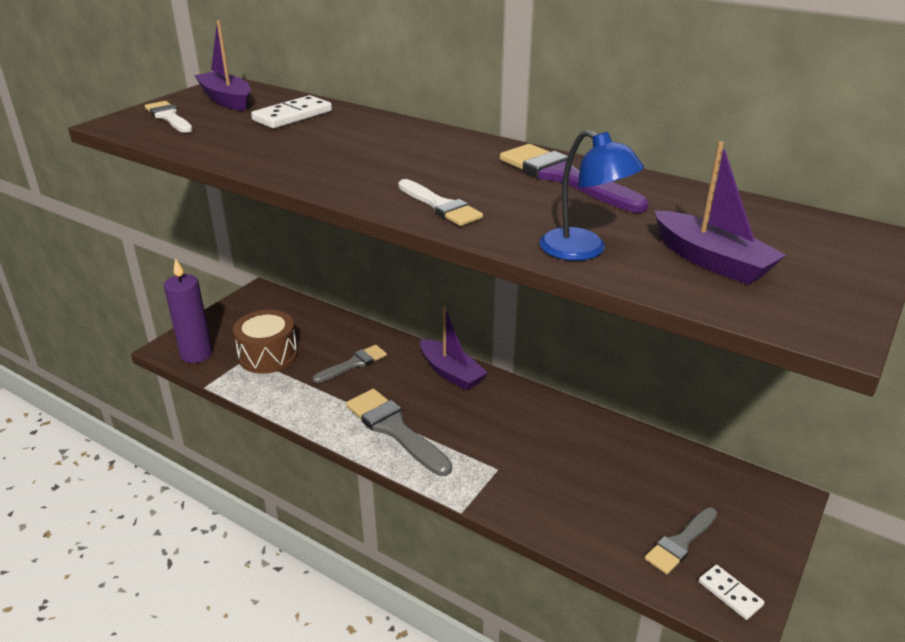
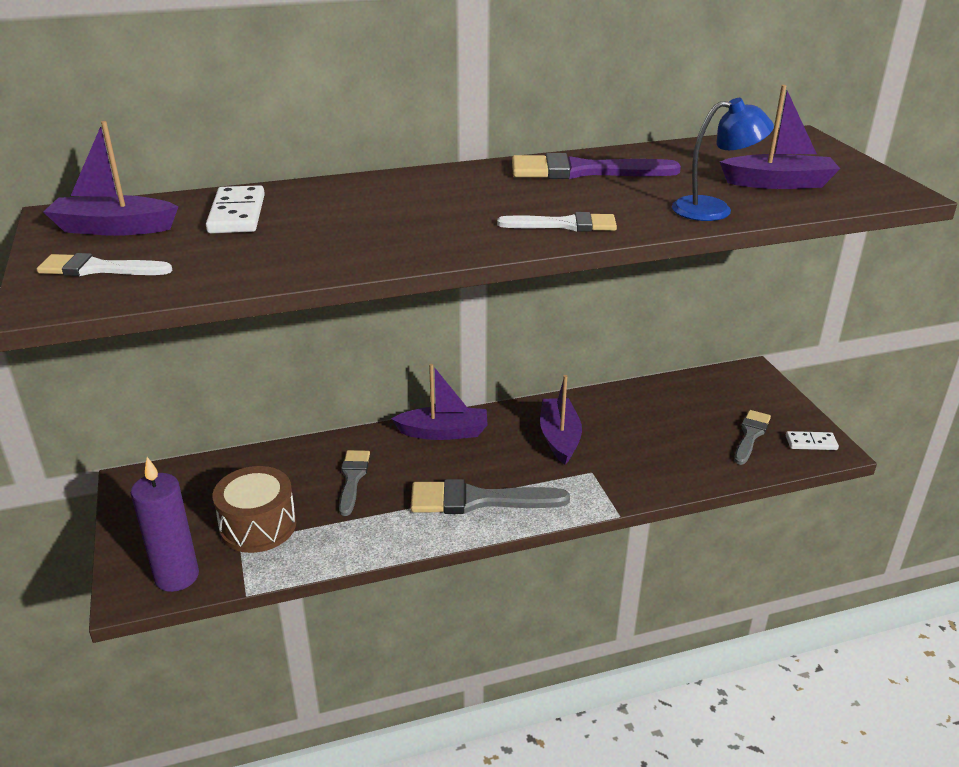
camera: 50 degrees left, 0 degrees up
grey brush [645,507,717,574] -> grey brush turned 150 degrees counterclockwise [734,410,771,465]
none -> purple boat [540,375,582,465]

